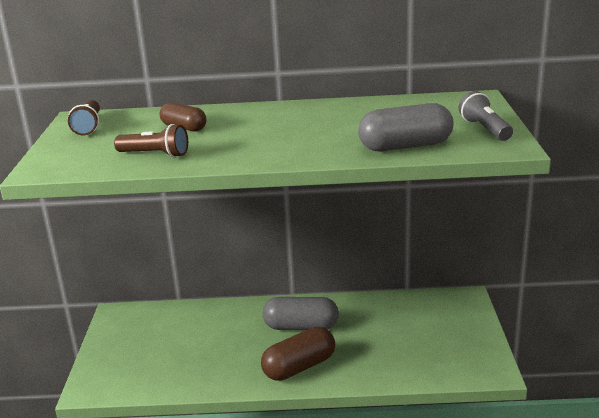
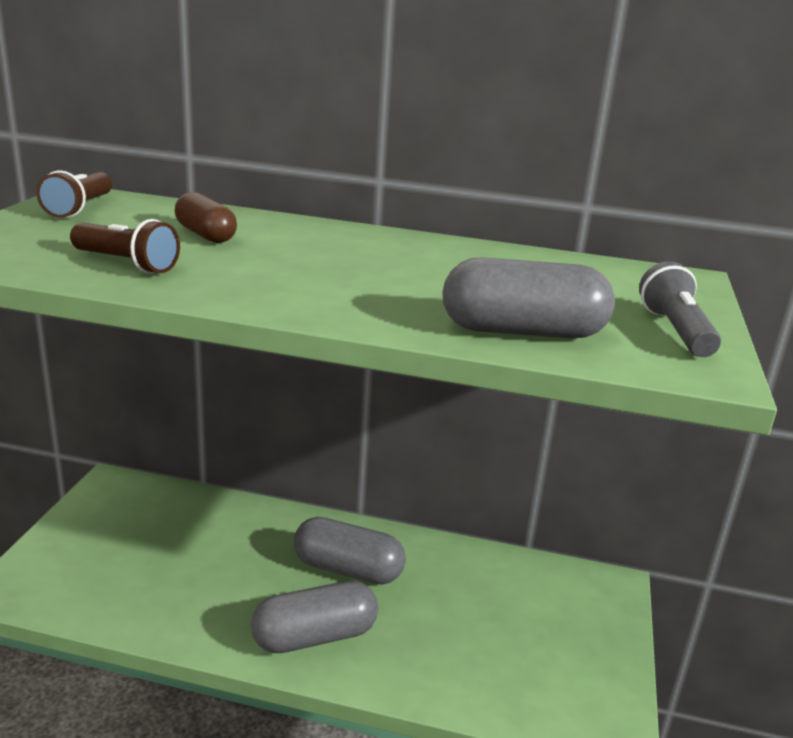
camera: 10 degrees right, 0 degrees up
brown capsule [261,327,335,381] -> grey capsule [251,581,378,653]

